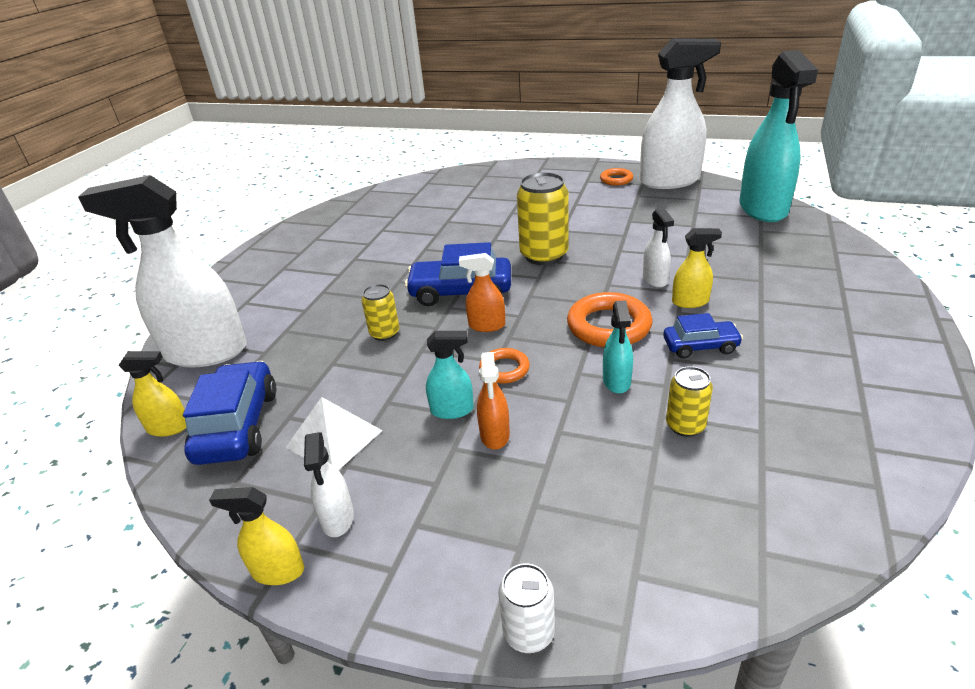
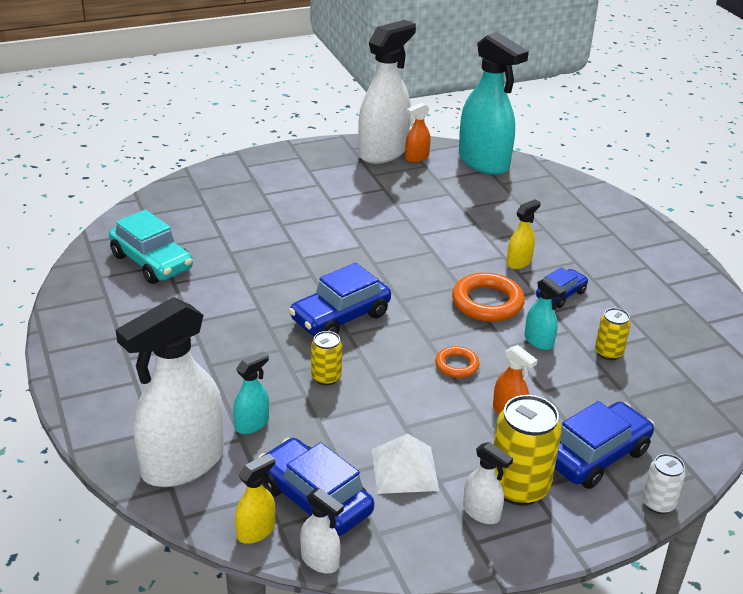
camera: 45 degrees left, 0 degrees up
yellow spray bottle [209,487,304,585] -> none
turquoise spray bottle [426,331,474,419] -> turquoise spray bottle moved to [233,351,269,434]
orange spray bottle [459,253,505,332] -> orange spray bottle moved to [405,103,431,162]
yellow can [517,172,569,265] -> yellow can moved to [494,395,562,505]
orange ring [600,168,633,186] -> none
white spray bottle [643,208,674,288] -> white spray bottle moved to [300,488,344,573]
none -> turquoise car [109,209,193,284]
none -> blue car [555,401,655,489]

